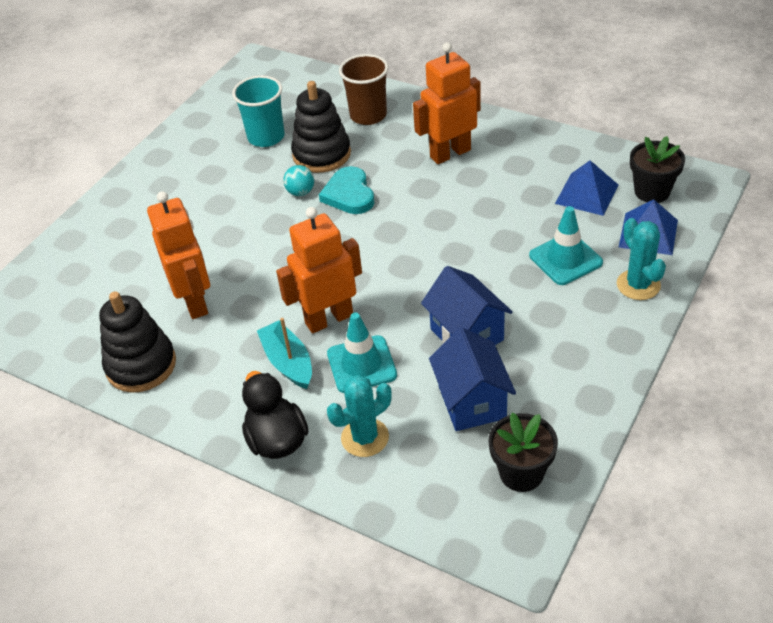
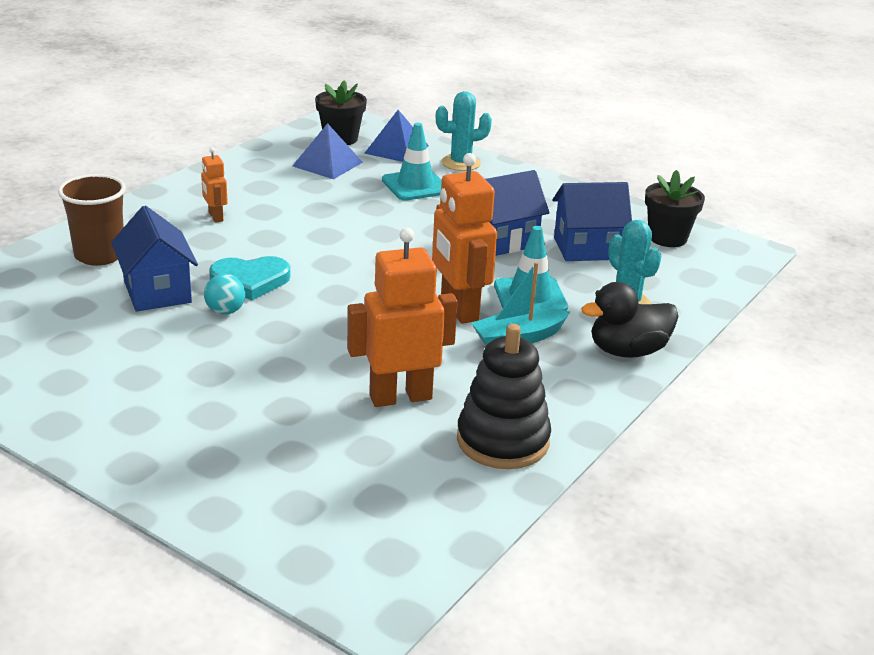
camera: 90 degrees left, 15 degrees down
turquoise cup [232,75,285,147] -> none
black stacking toy [291,81,351,173] -> blue house [111,206,198,312]
orange robot [413,42,481,164] -> orange robot [201,147,228,223], size x0.50

